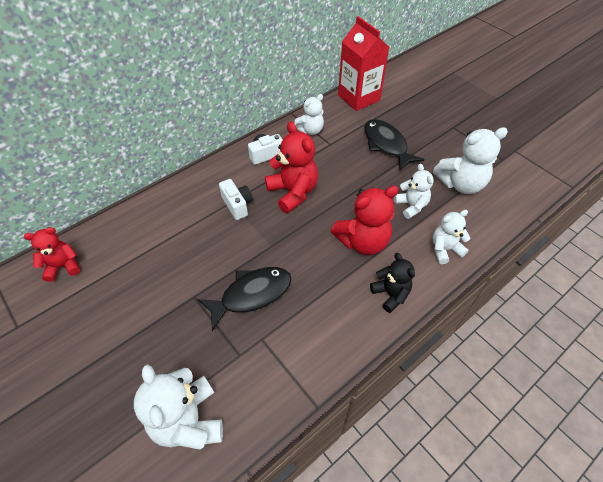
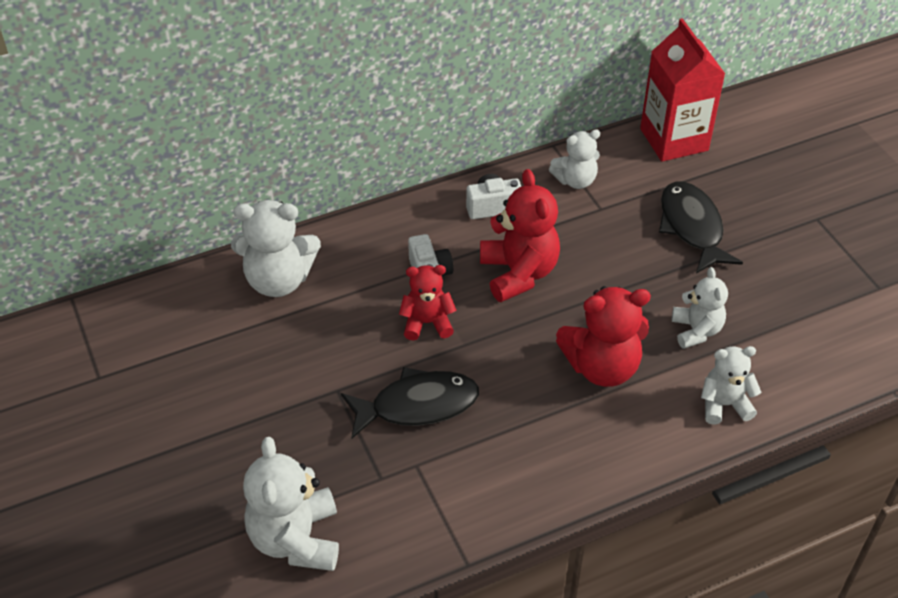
camera: 15 degrees right, 5 degrees down
red teddy bear [24,227,80,282] -> red teddy bear moved to [399,265,457,341]
black teddy bear [370,253,415,313] -> none
white teddy bear [433,127,508,194] -> white teddy bear moved to [231,200,321,297]

